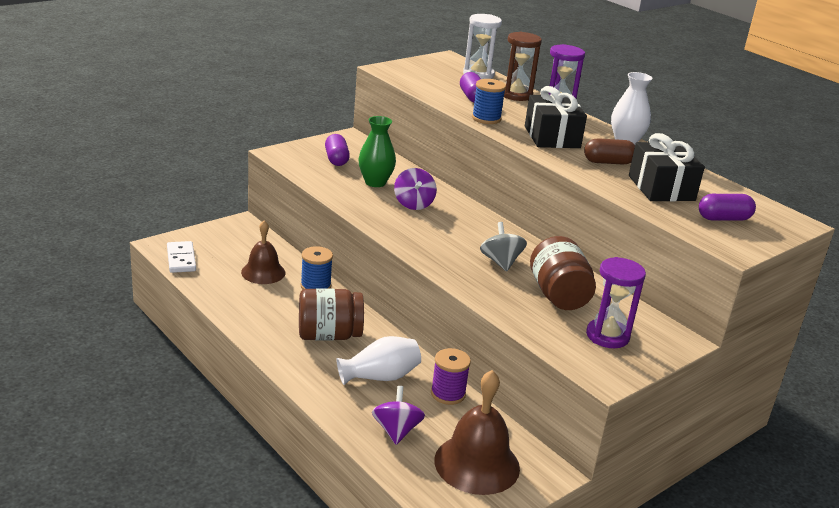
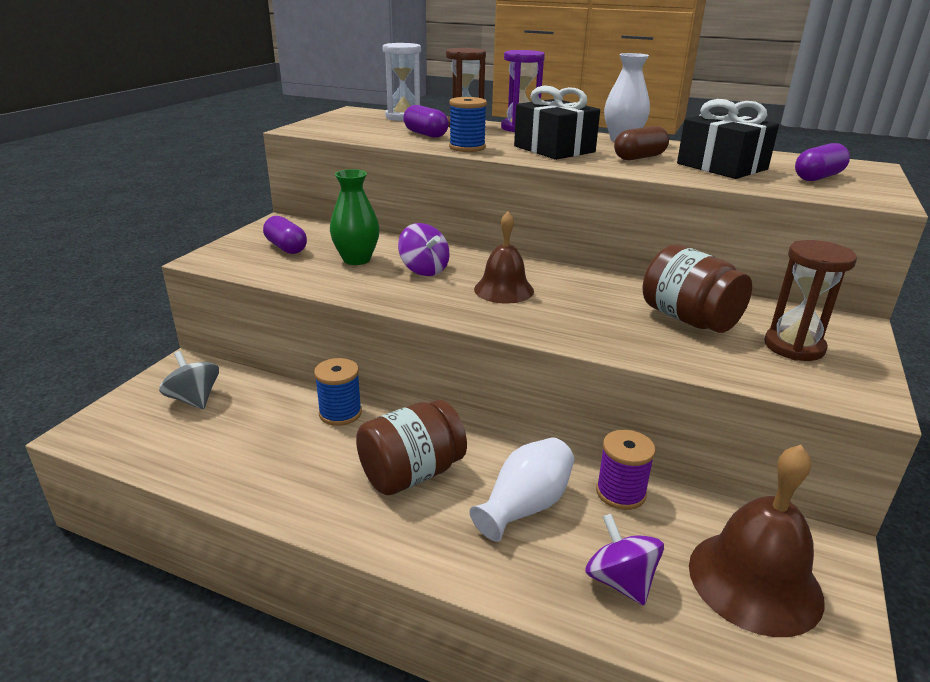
camera: 25 degrees left, 0 degrees up
white domino [167,241,196,273] -> none
brown bell [241,220,285,284] -> brown bell moved to [474,212,534,304]
grey spinning top [480,222,527,271] -> grey spinning top moved to [159,351,219,409]
purple hourglass [586,257,646,348] -> brown hourglass [764,240,857,361]

